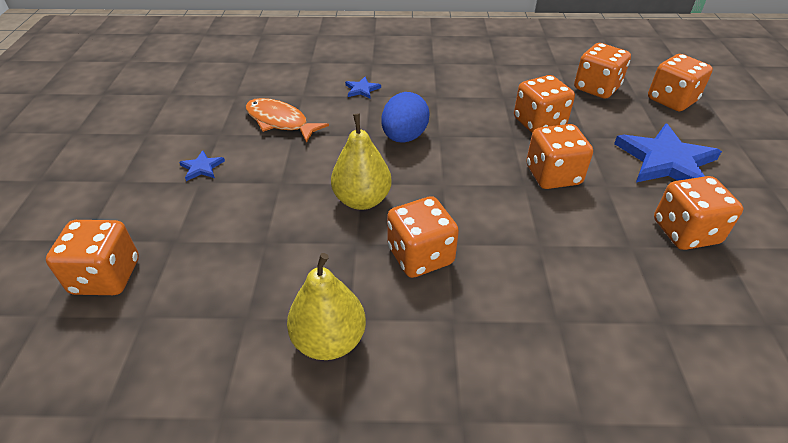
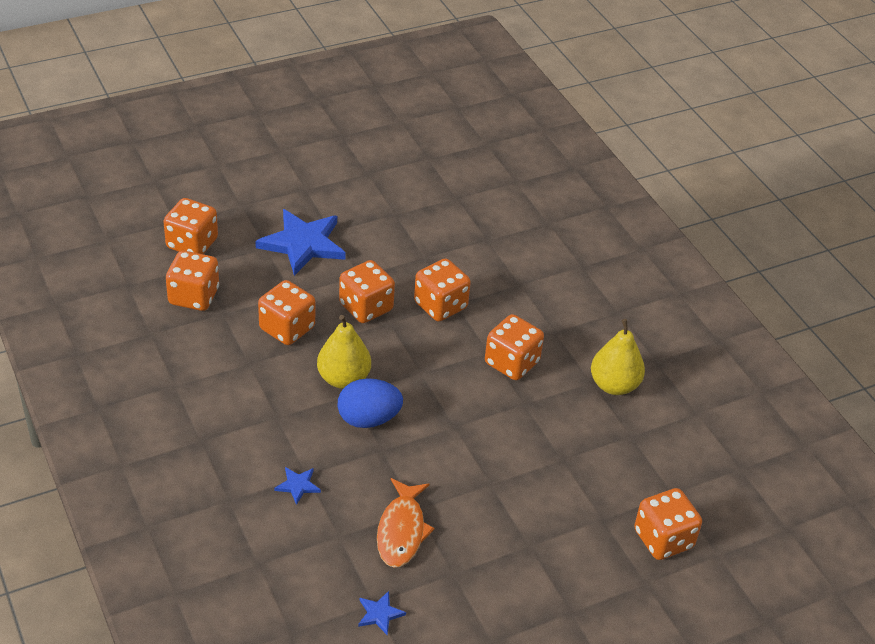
camera: 120 degrees left, 0 degrees up
blue star [179,151,225,181] -> blue star moved to [358,591,406,635]
yellow pear [331,114,392,210] -> yellow pear moved to [317,315,371,389]
orange dice [654,176,743,250] -> orange dice moved to [414,259,471,321]

